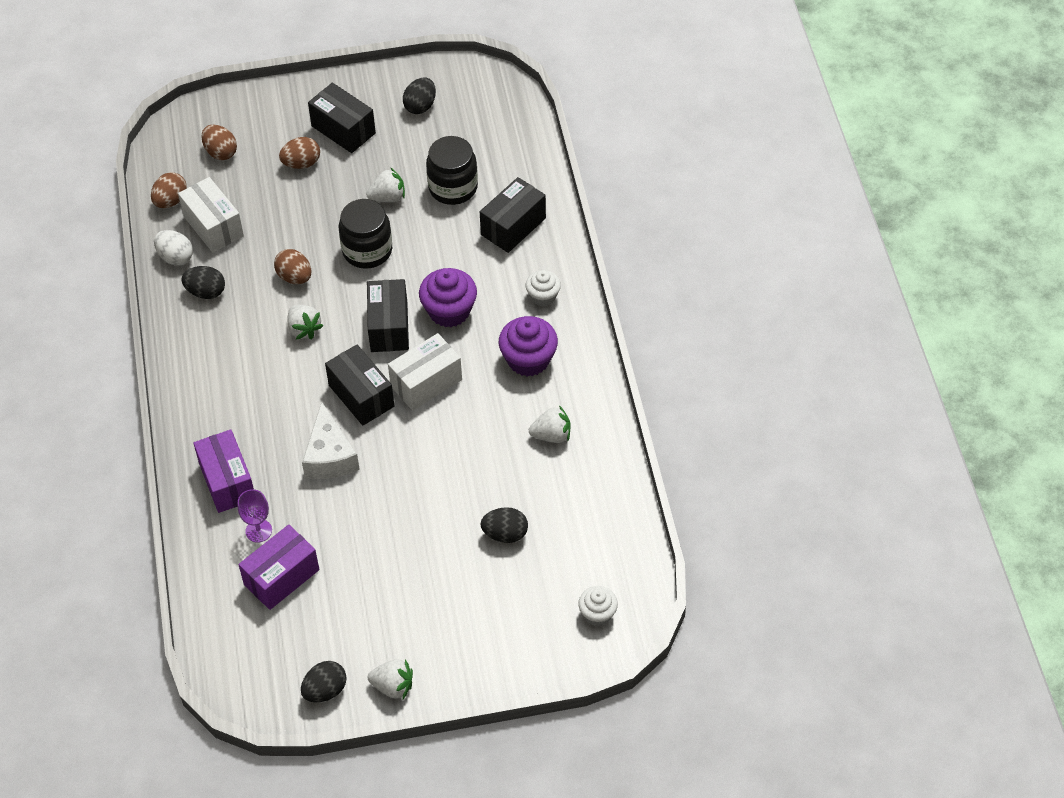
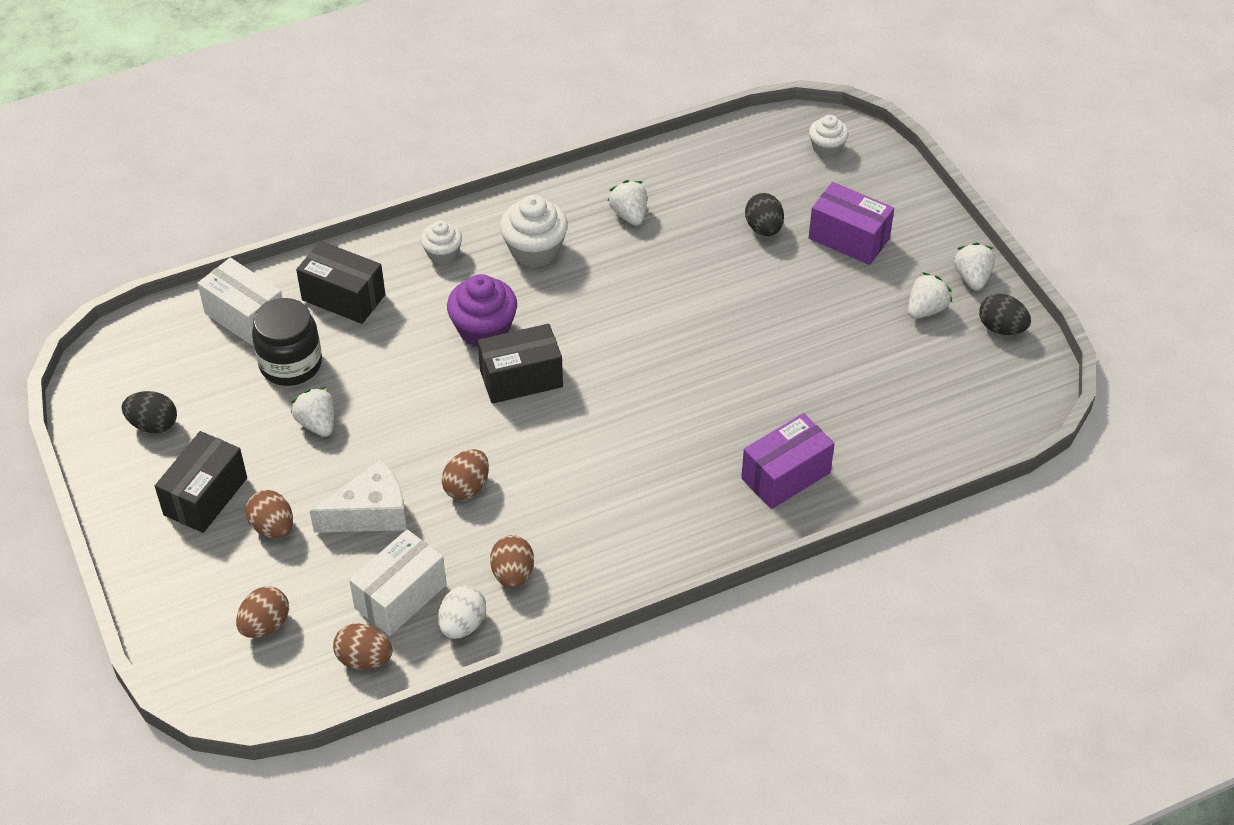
camera: 105 degrees left, 5 degrees down
black egg [181,266,225,299] -> brown egg [490,535,534,588]
purple goblet [238,489,272,543] -> none
purple box [238,525,319,610] -> purple box moved to [809,182,894,265]
white strawberry [287,305,323,340] -> white strawberry moved to [908,272,952,318]
white cheese [302,402,360,479] -> white cheese moved to [310,459,407,533]
black box [325,345,394,426] -> none
black jar [339,199,392,269] -> none
white box [388,333,462,411] -> white box moved to [197,258,282,346]
purple cupcake [499,316,558,377] -> white cupcake [500,195,568,268]

